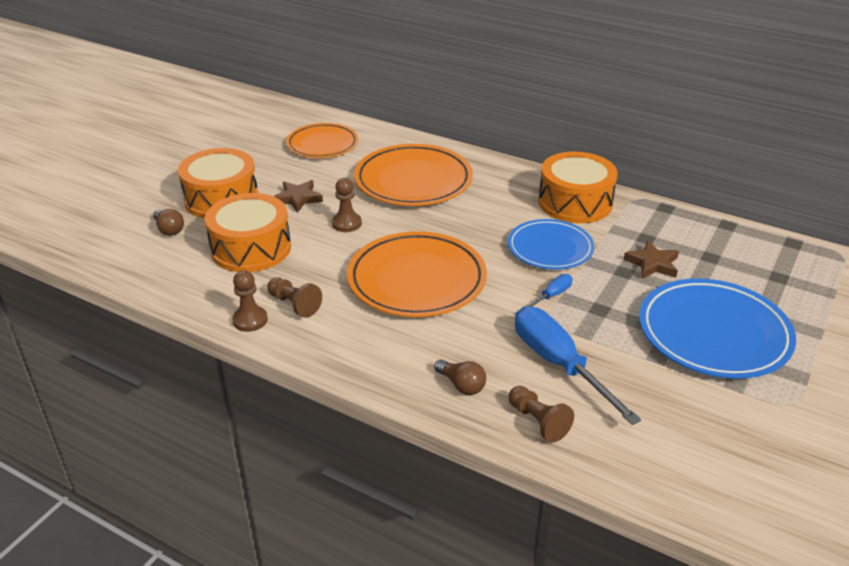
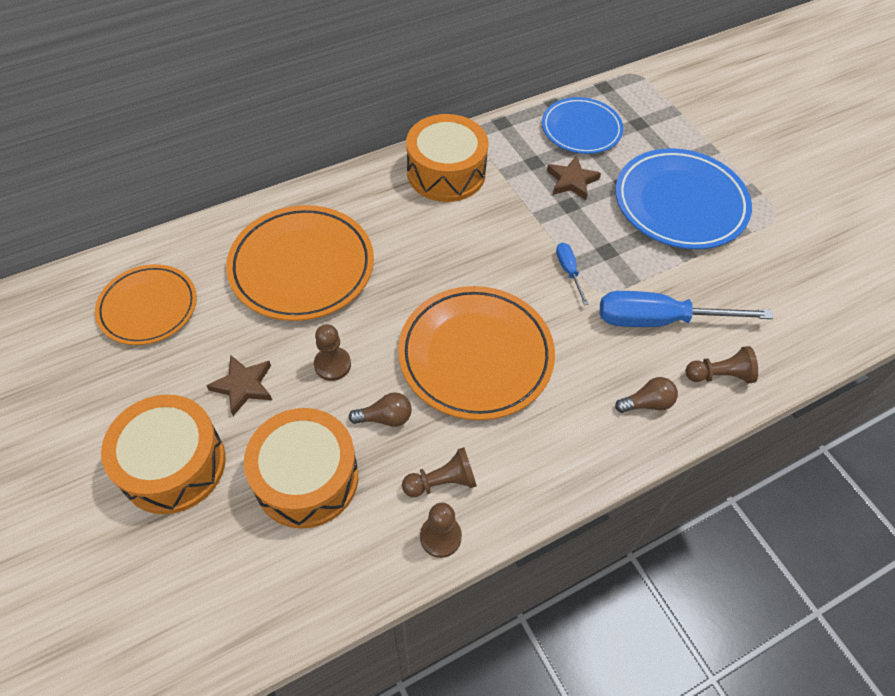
camera: 60 degrees left, 20 degrees up
brown light bulb [153,209,184,236] -> brown light bulb moved to [349,392,412,427]
blue plate [508,219,594,270] -> blue plate moved to [542,97,623,154]

